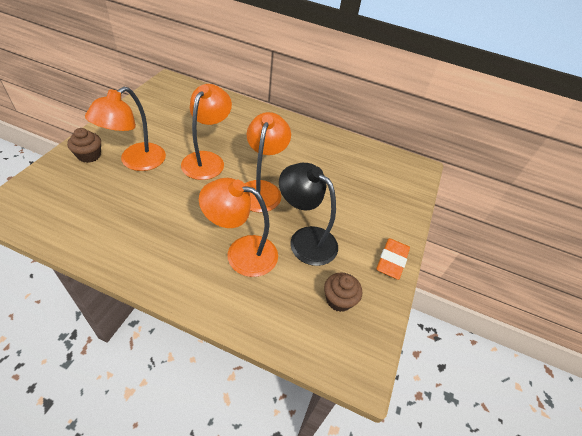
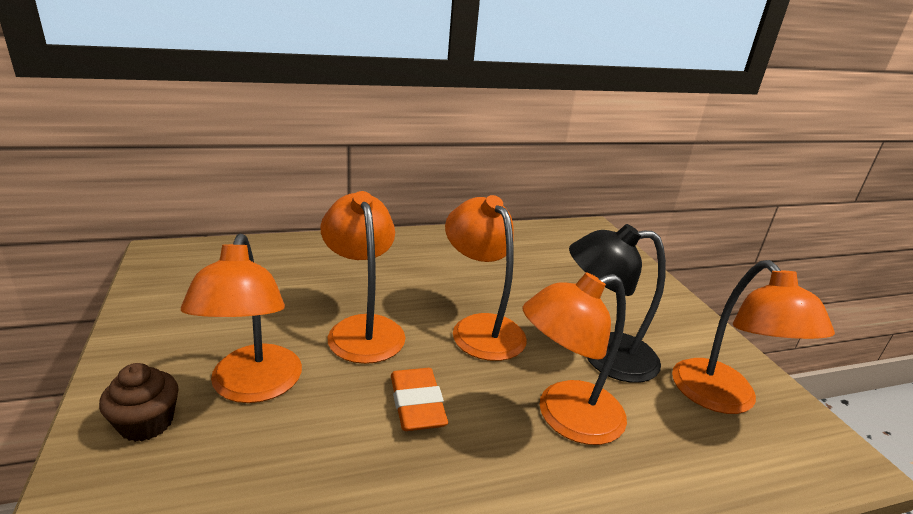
camera: 35 degrees left, 20 degrees down
brown cupcake [324,272,362,312] -> orange lamp [672,260,835,414]
orange eraser [376,238,410,280] -> orange eraser moved to [391,368,448,431]

